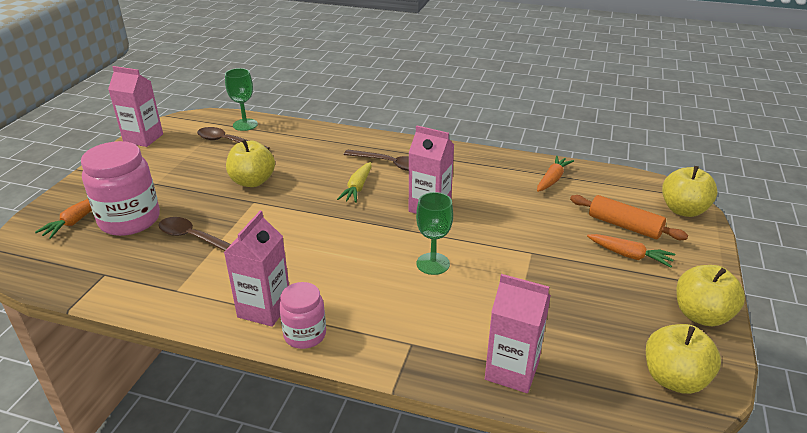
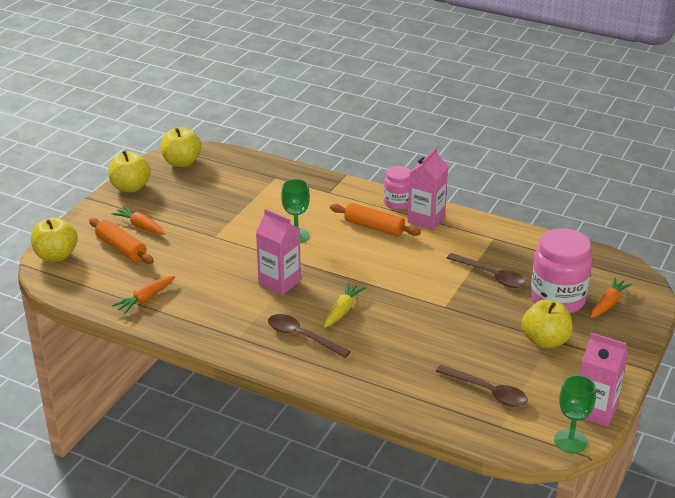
camera: 170 degrees left, 0 degrees up
green goblet [225,68,258,131] -> green goblet moved to [554,375,596,453]
yellow apple [226,139,275,187] -> yellow apple moved to [522,299,573,349]
pink carton [485,274,551,393] -> none
none -> orange rolling pin [330,203,421,237]

